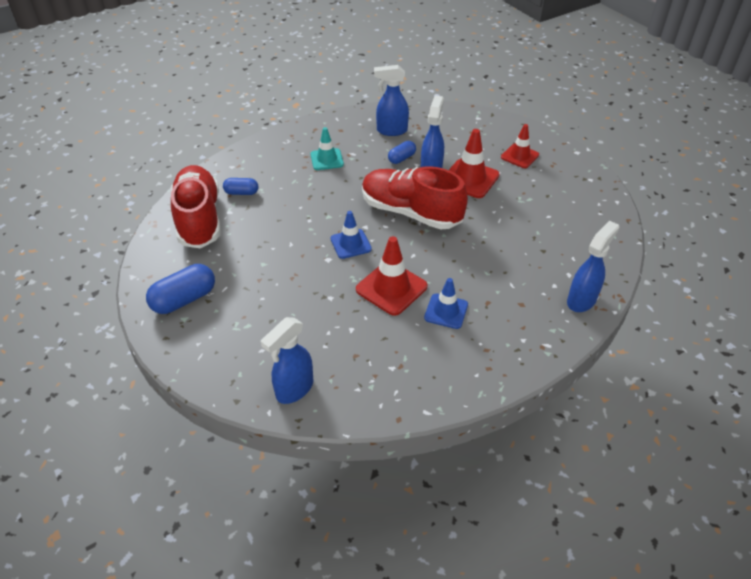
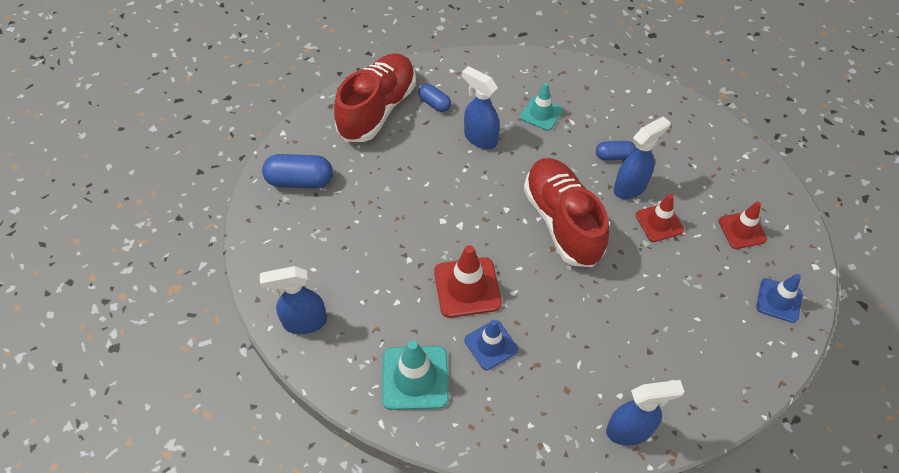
camera: 40 degrees right, 10 degrees up
blue traffic cone [330,211,372,259] -> blue traffic cone moved to [756,274,802,323]
blue spray bottle [374,65,409,136] -> blue spray bottle moved to [462,66,500,149]
red traffic cone [449,129,500,198] -> red traffic cone [636,194,684,242], size x0.66
none -> turquoise traffic cone [382,340,449,410]

